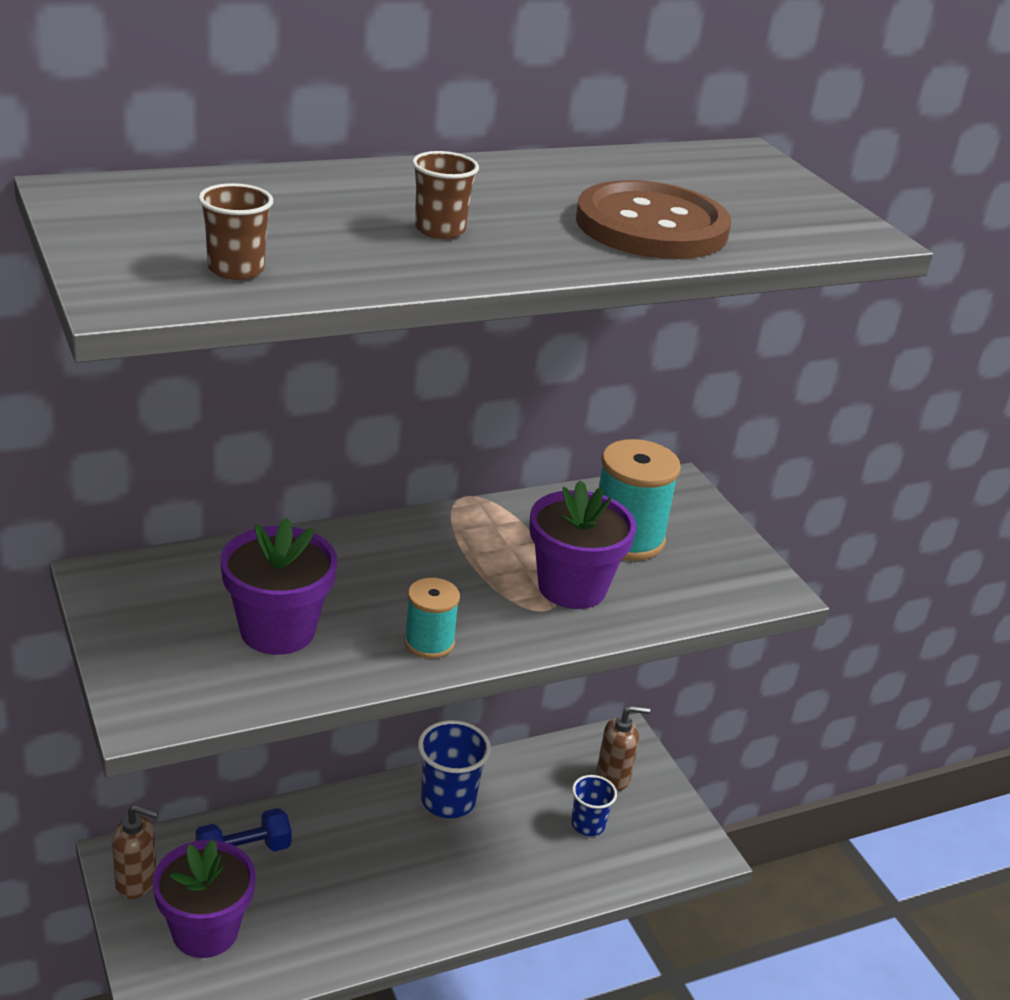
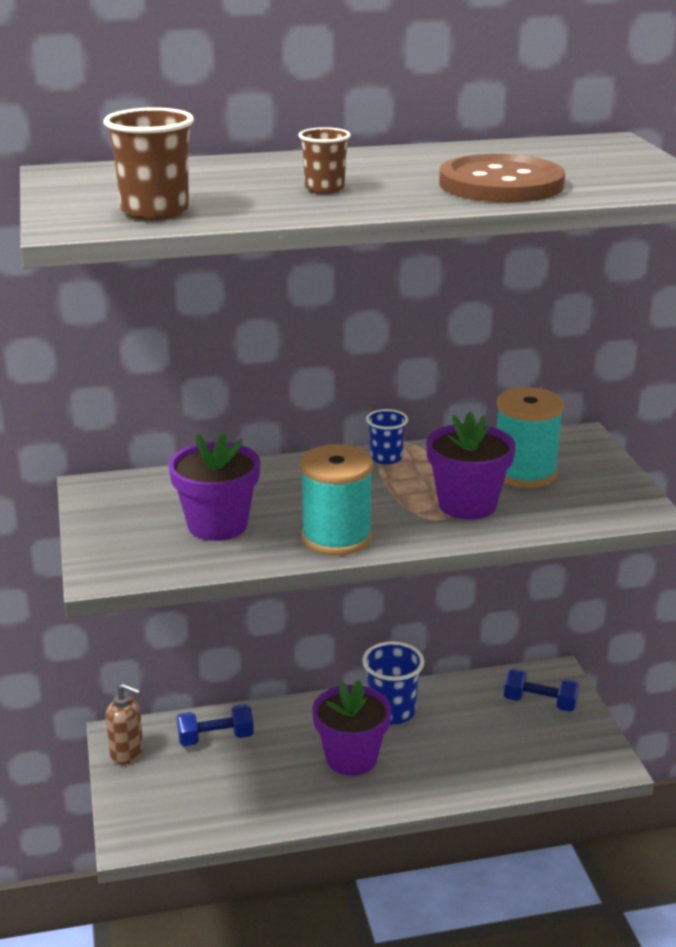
camera: 15 degrees right, 5 degrees down
purple flower pot [153,840,256,958] -> purple flower pot moved to [312,680,391,776]
brown cup [198,183,273,280] -> brown cup [104,107,194,220], size x1.60
turquoise spool [404,578,460,659] -> turquoise spool [300,444,373,555], size x1.70
blue cup [571,775,617,836] -> blue cup moved to [366,409,408,465]
brown soap dispenser [597,705,650,791] -> blue dumbbell [504,669,579,712]

